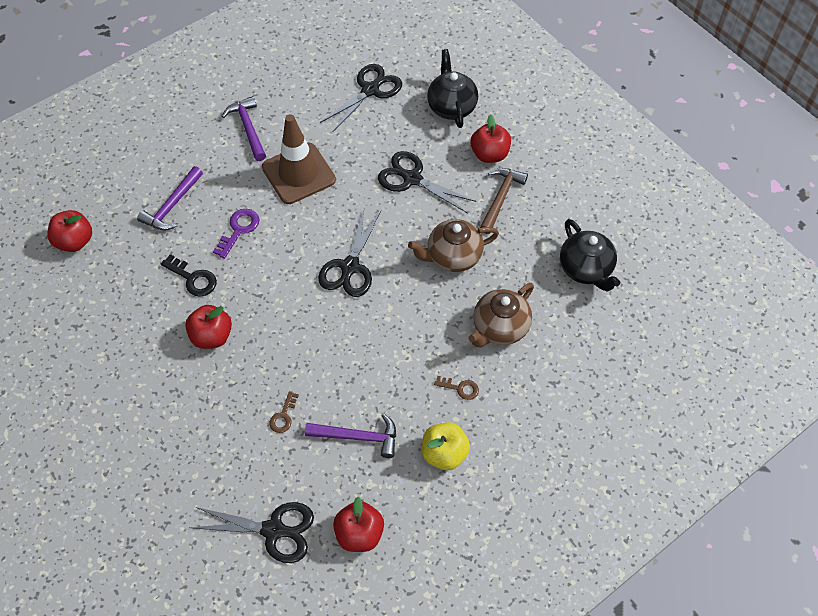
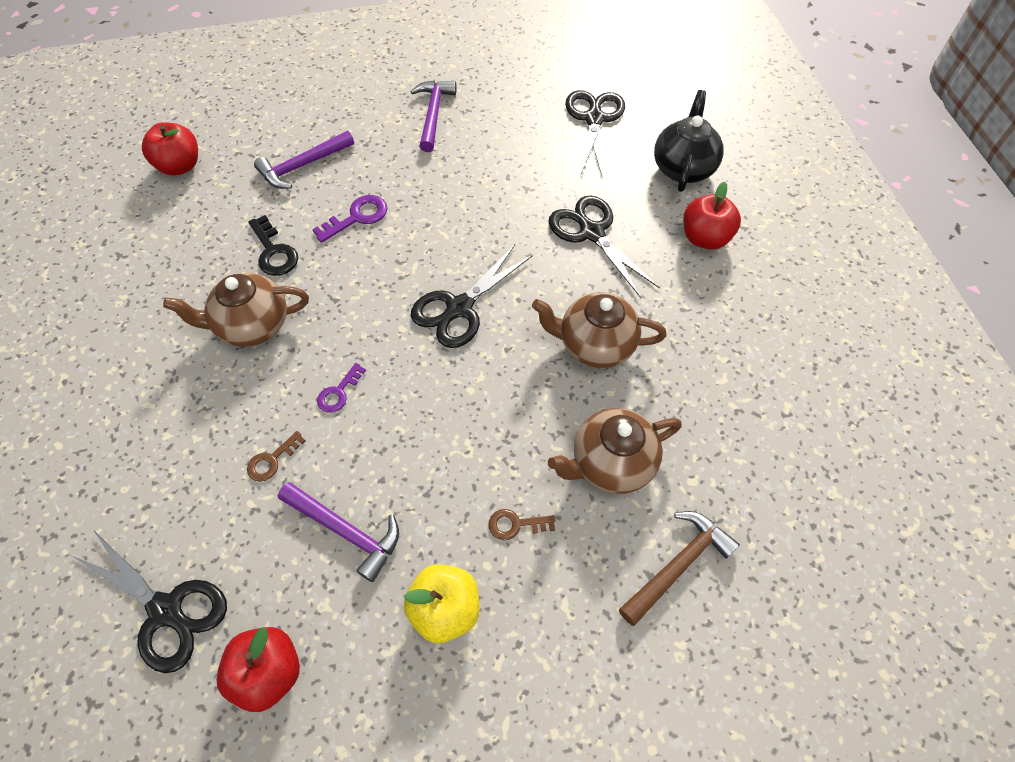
camera: 25 degrees right, 0 degrees up
red apple [185,305,232,349] -> brown teapot [163,273,309,347]
brown traffic cone [262,114,336,204] -> none
black scissors [320,64,402,131] -> black scissors turned 60 degrees counterclockwise [565,90,625,178]
brown key [434,376,479,400] -> brown key turned 135 degrees clockwise [488,509,556,540]
brown hammer [480,168,528,234] -> brown hammer moved to [619,511,740,626]
black teapot [560,219,620,292] -> none
none -> purple key [317,363,366,413]

